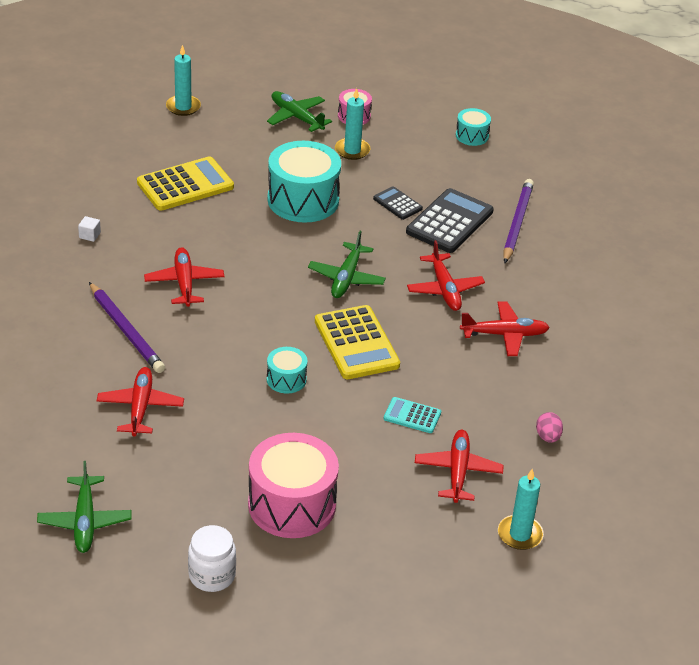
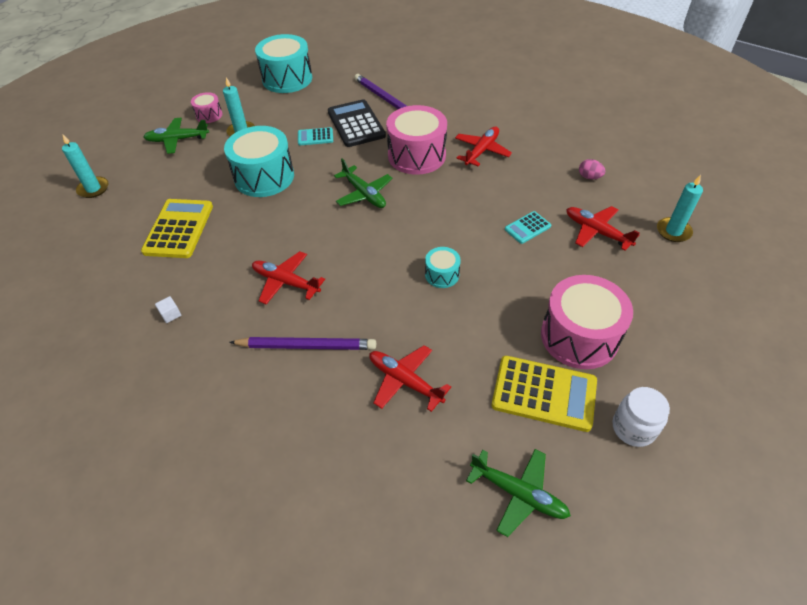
camera: 50 degrees left, 10 degrees up
yellow calculator [315,305,400,379] -> yellow calculator moved to [491,356,597,432]
black calculator [373,186,423,220] -> turquoise calculator [298,127,333,145]
red plane [407,240,485,311] -> pink drum [386,105,447,175]
turquoise drum [456,108,491,146] -> turquoise drum [255,34,312,93], size x2.03

